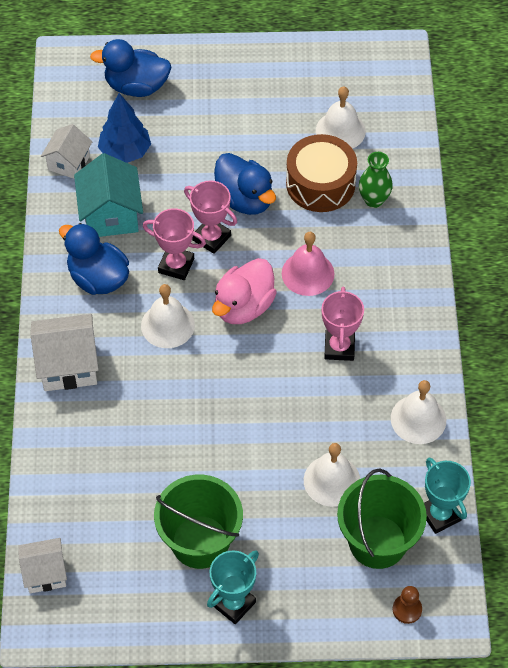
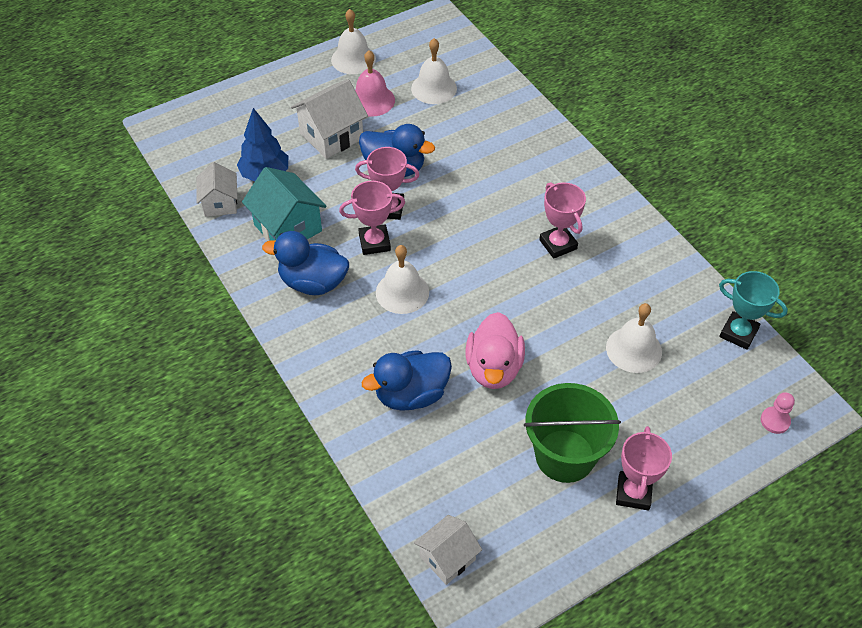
camera: 30 degrees left, 5 degrees down
white house [30,314,99,391] -> white house moved to [291,79,368,159]
blue duck [90,39,171,97] -> blue duck moved to [362,350,452,411]
turquoise trophy [207,551,259,624] -> pink trophy [616,426,672,510]
pink duck [212,258,277,324] -> pink duck moved to [466,312,525,389]
pink bell [282,232,334,296] -> pink bell moved to [355,51,395,117]
brown drum [286,134,357,212] -> none
green bucket [337,469,427,569] -> none
green vase [359,152,393,208] -> none
white bell [391,380,446,444] -> white bell moved to [331,9,376,74]
brown pawn [393,586,422,624] -> pink pawn [761,392,795,434]

